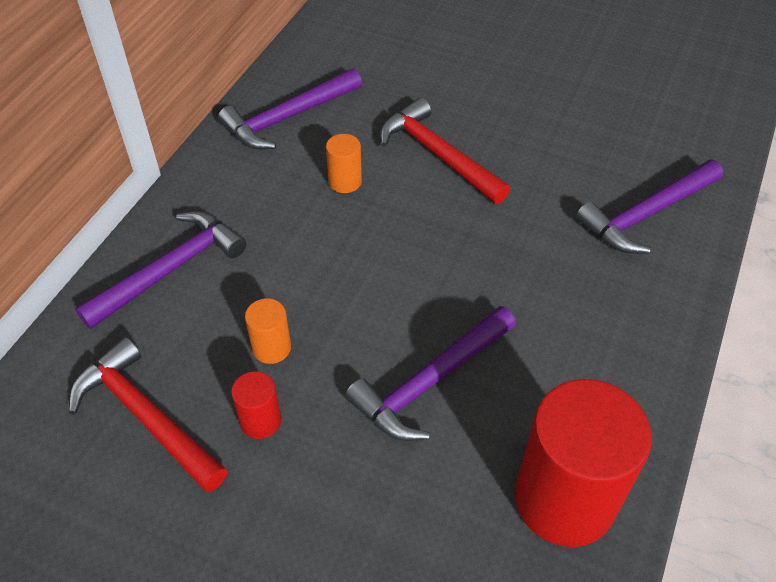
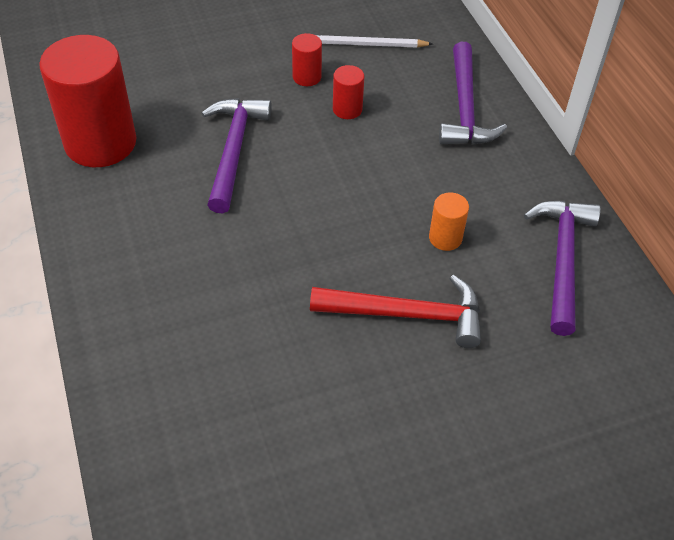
camera: 135 degrees right, 0 degrees up
red hammer [69,337,228,492] -> white pencil [316,35,433,48]
orange cylinder [245,298,291,364] -> red cylinder [333,65,365,119]
purple hammer [576,159,723,254] -> none

